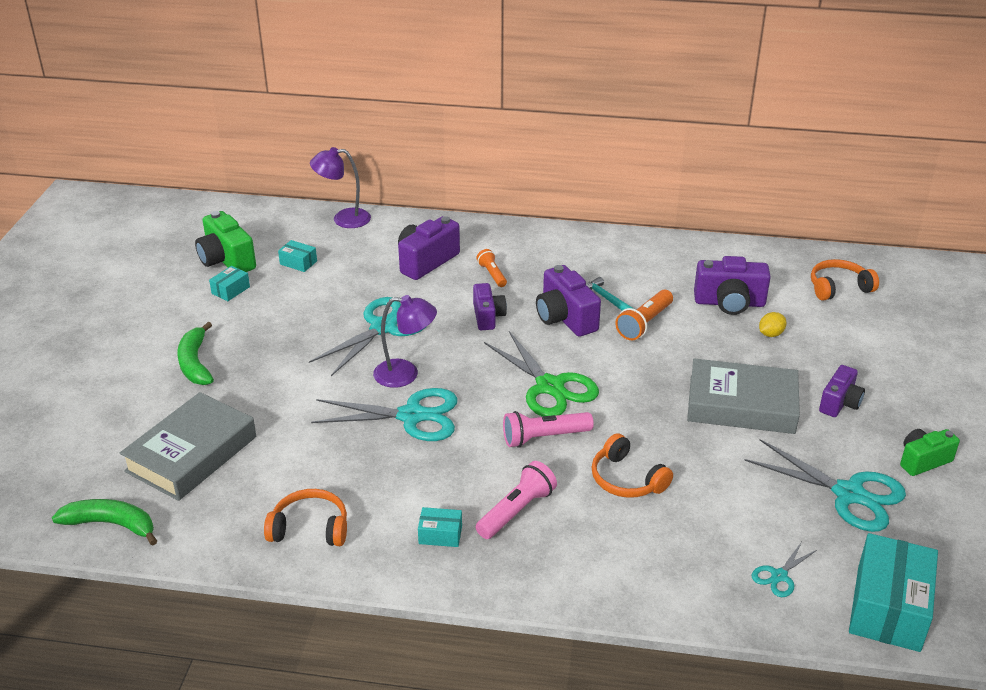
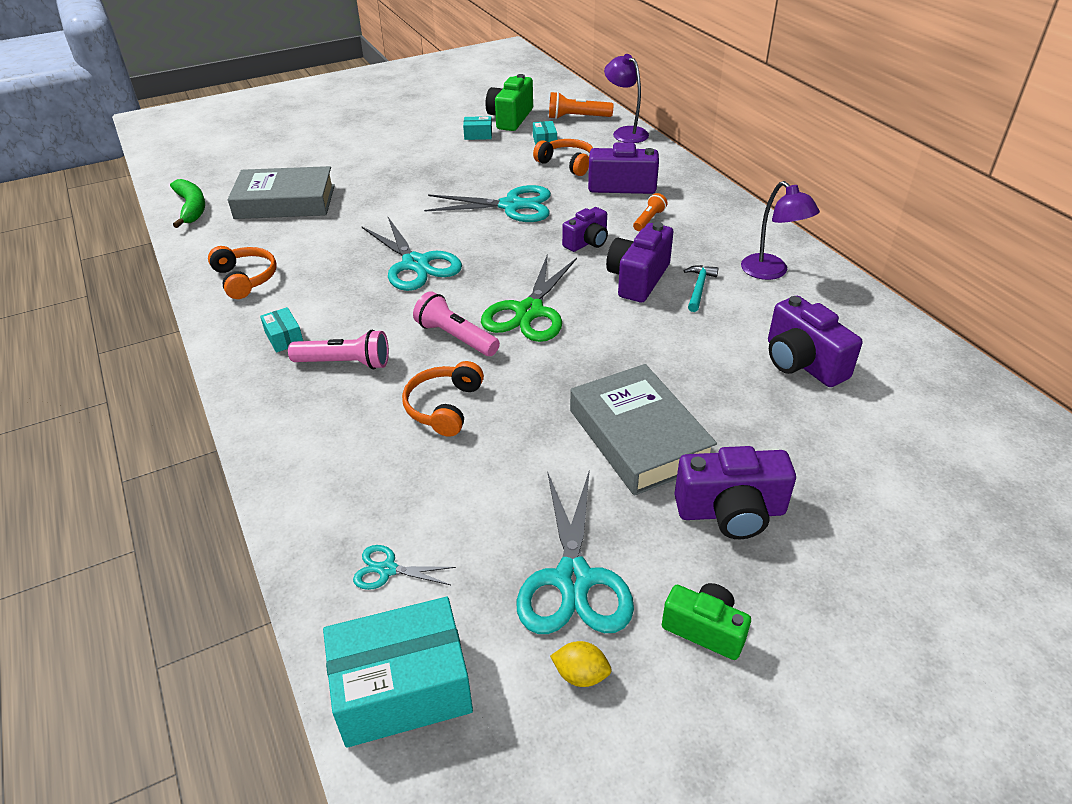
camera: 55 degrees right, 5 degrees up
green banana [177,322,214,385] -> none
purple lamp [373,295,437,388] -> purple lamp moved to [741,181,820,280]
orange flashlight [615,290,673,340] -> orange flashlight moved to [549,92,613,119]
yellow lemon [759,312,787,337] -> yellow lemon moved to [550,641,612,687]
orange headphones [811,259,879,301] -> orange headphones moved to [533,139,593,176]
purple camera [819,365,865,417] -> purple camera [674,446,796,539], size x1.53

